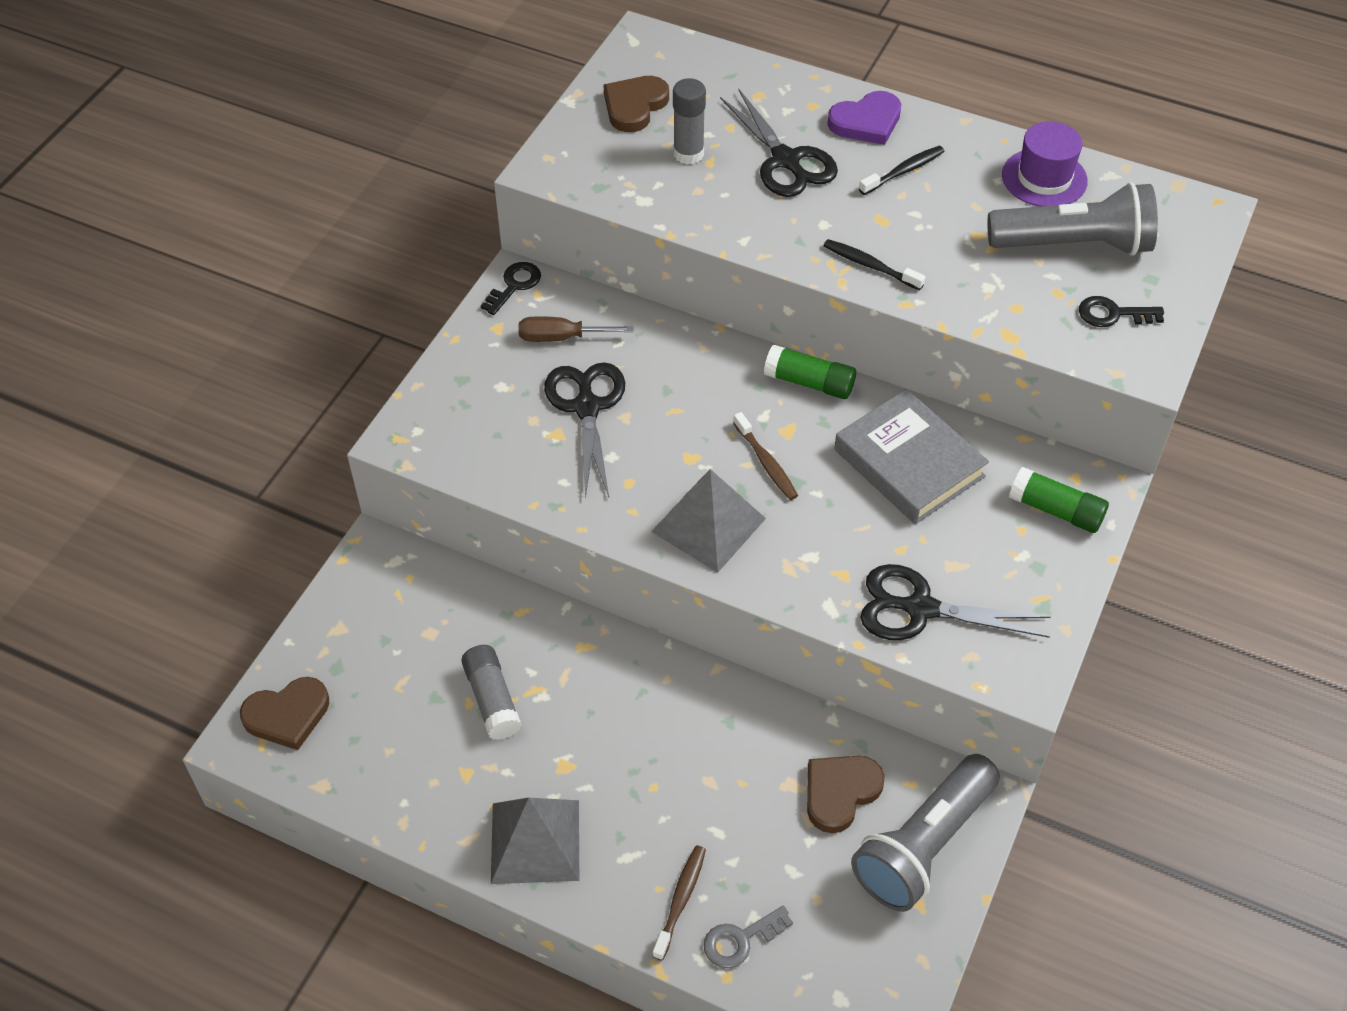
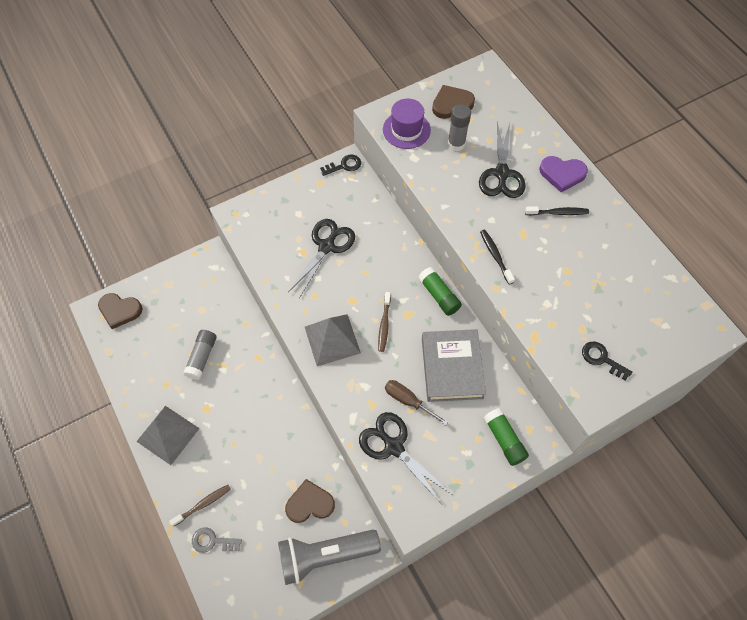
camera: 35 degrees right, 10 degrees up
brown screwdriver [519,316,633,342] -> brown screwdriver moved to [385,380,448,425]
grey flashlight [988,182,1158,256] -> none
purple hat [1002,121,1088,207] -> purple hat moved to [383,99,431,149]

